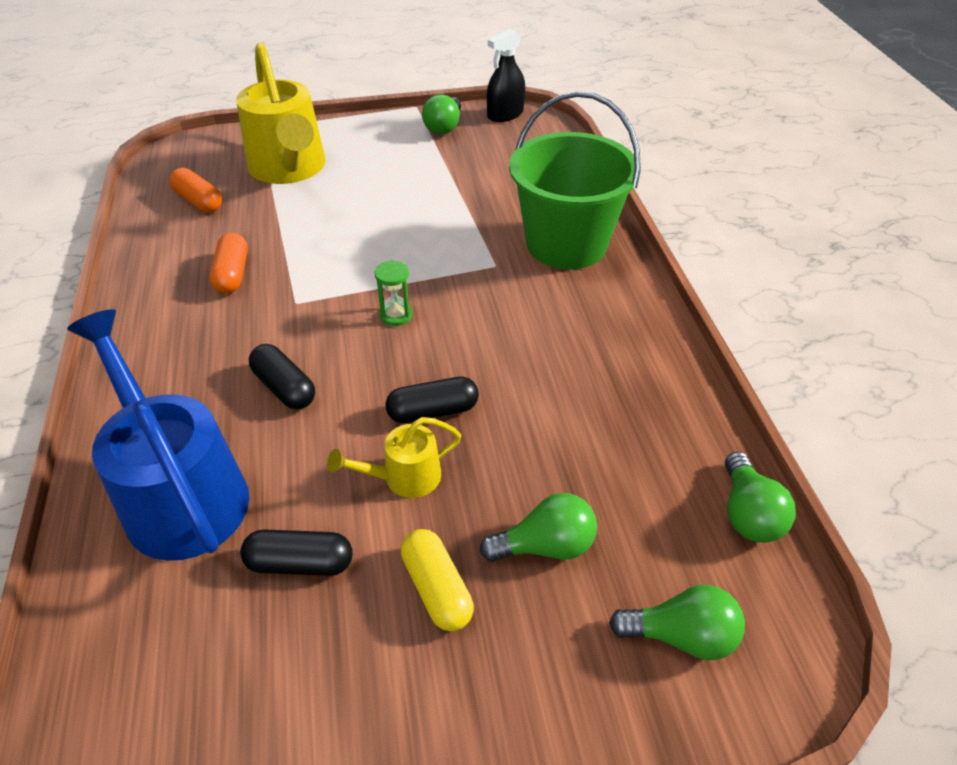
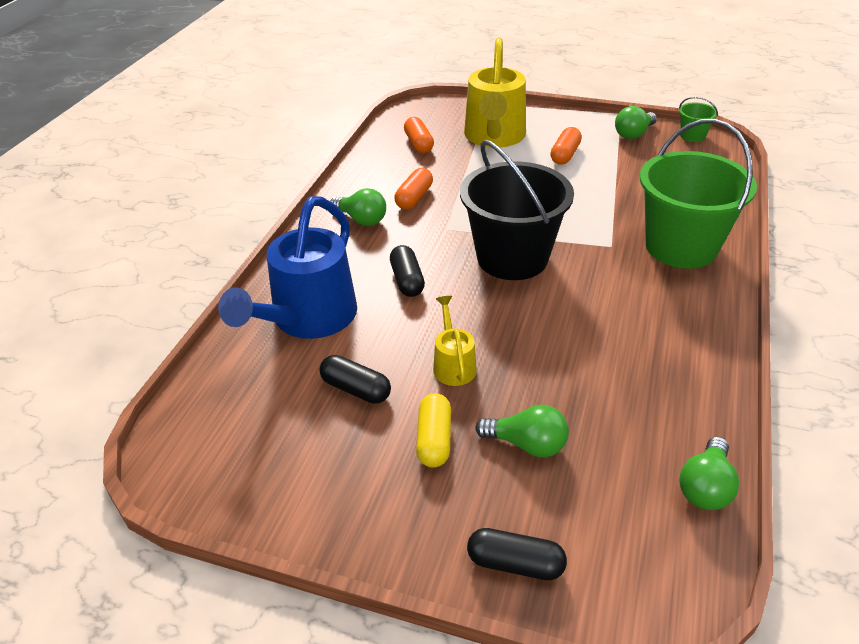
camera: 30 degrees right, 5 degrees down
blue watering can [67,309,249,561] -> blue watering can turned 150 degrees counterclockwise [218,196,357,339]
yellow watering can [327,417,461,498] -> yellow watering can turned 75 degrees clockwise [433,296,477,386]
green hourglass [375,260,412,326] -> black bucket [460,140,574,280]
black capsule [385,377,479,423] -> black capsule moved to [467,528,567,580]
black spray bottle [487,29,525,122] -> green bucket [679,97,718,142]
green light bulb [609,585,745,660] -> green light bulb moved to [330,188,386,226]
none -> orange capsule [550,127,582,165]

